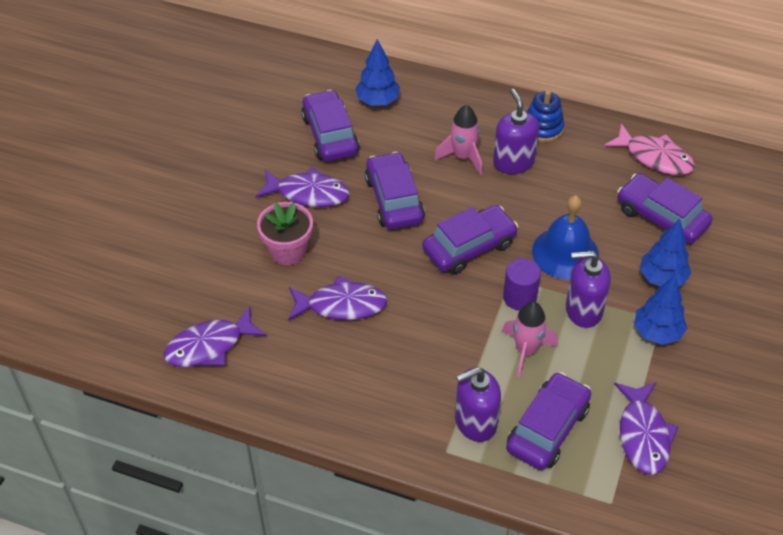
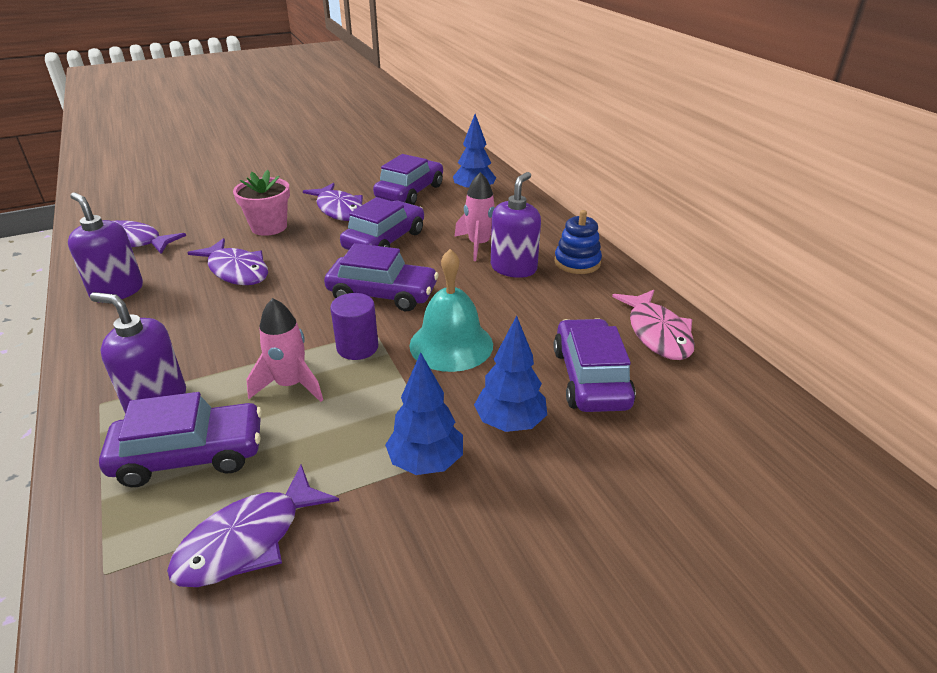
camera: 45 degrees right, 15 degrees down
blue bell [532,195,599,279] -> turquoise bell [409,249,493,372]
purple soap dispenser [566,251,611,328] -> purple soap dispenser moved to [68,192,143,303]

